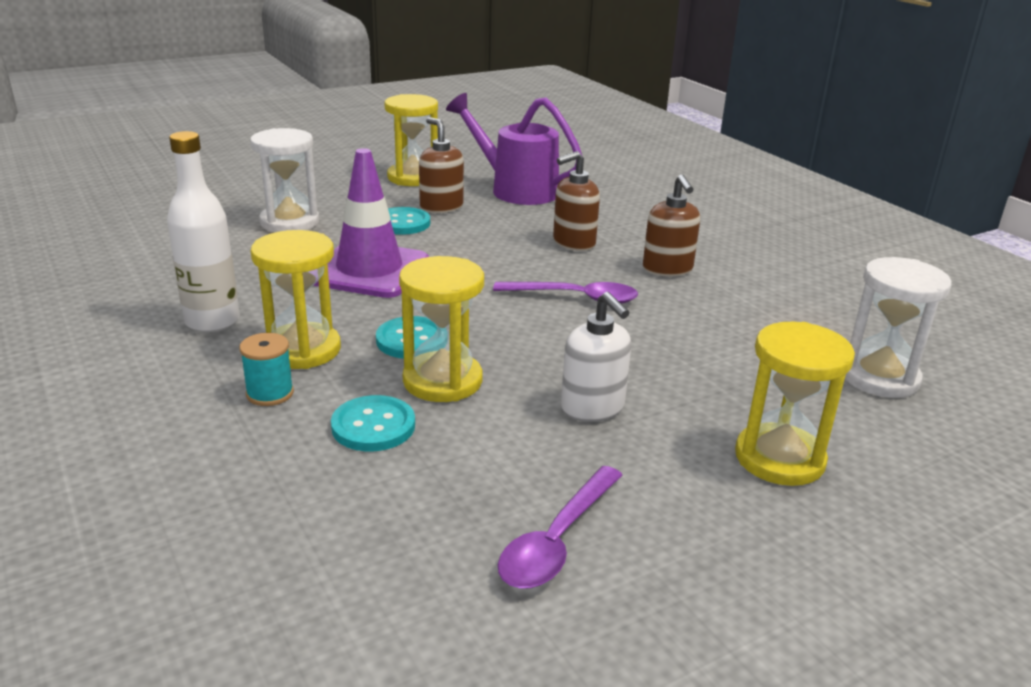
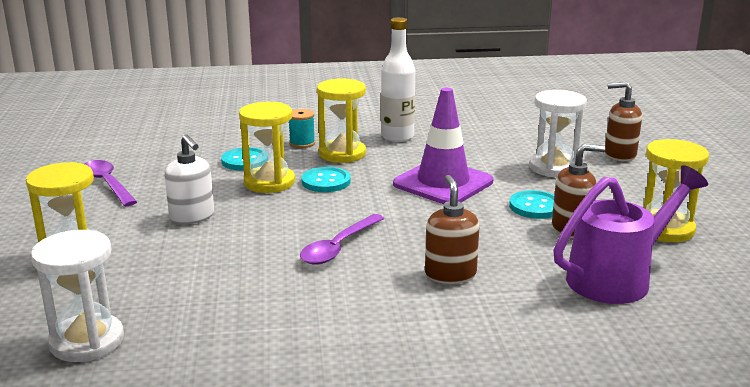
camera: 115 degrees right, 5 degrees down
white soap dispenser [561,292,631,422] -> white soap dispenser turned 120 degrees counterclockwise [165,134,214,224]
brown soap dispenser [643,174,700,277] -> brown soap dispenser moved to [605,82,642,161]

